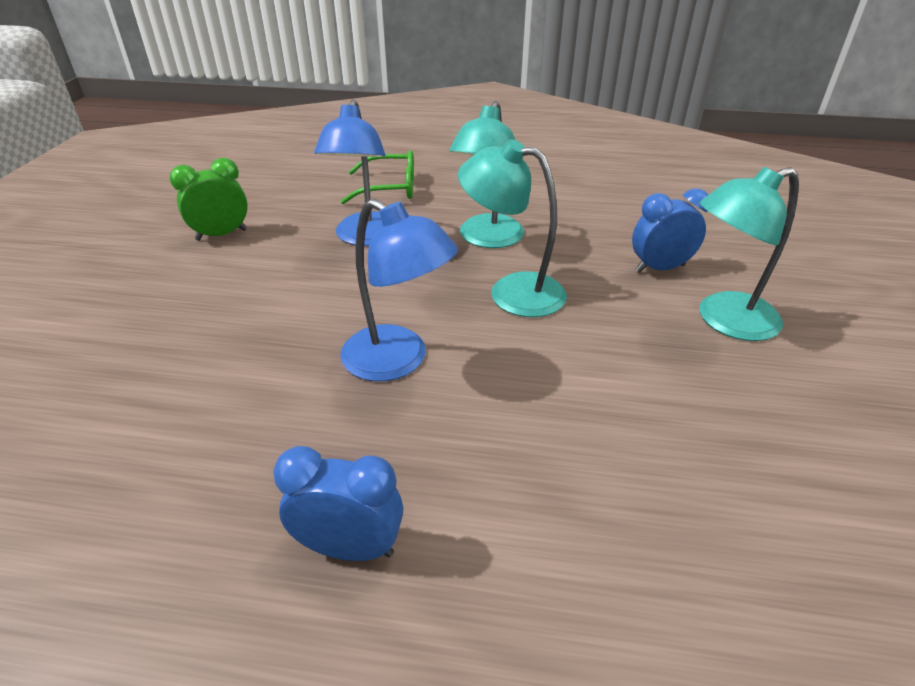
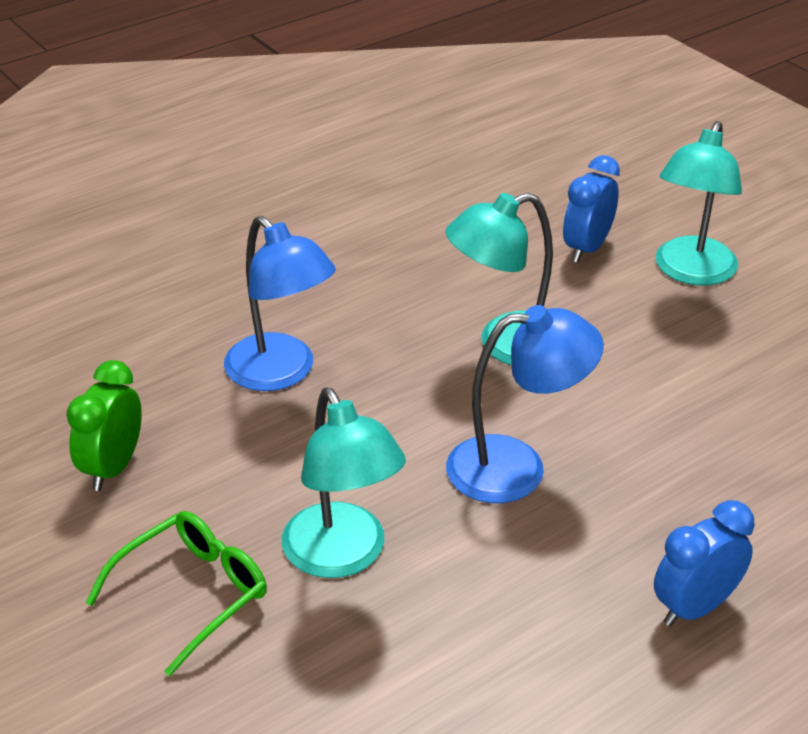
camera: 45 degrees left, 0 degrees up
green glasses [340,150,414,204] -> green glasses moved to [85,511,267,676]
turquoise lamp [449,101,524,248] -> turquoise lamp moved to [282,388,406,578]

